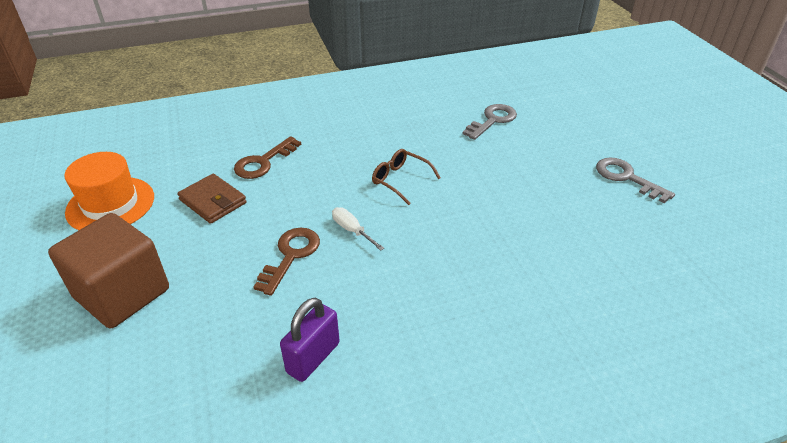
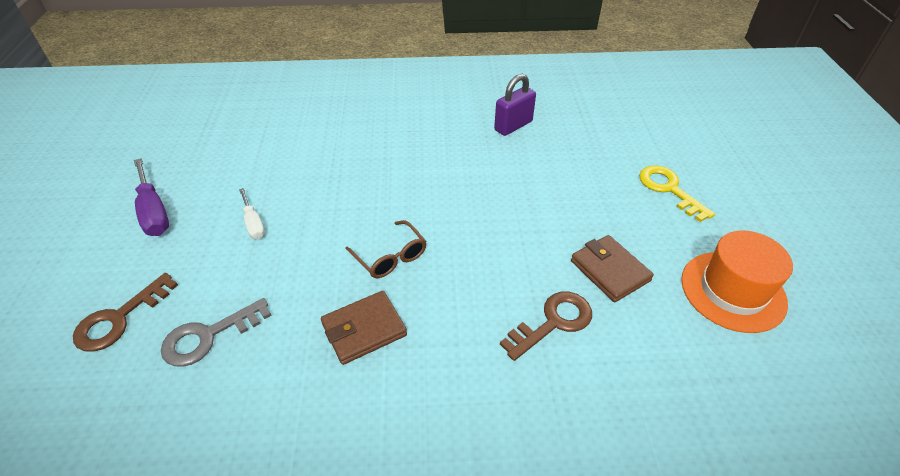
camera: 165 degrees left, 5 degrees up
brown cube [48,213,169,328] -> yellow key [639,165,715,222]
brown key [254,228,320,296] -> brown key moved to [73,273,178,352]
white screwdriver [332,207,384,251] -> white screwdriver moved to [239,188,265,239]
grey key [596,158,675,203] -> purple screwdriver [134,158,169,236]
none -> brown wallet [321,291,407,365]

